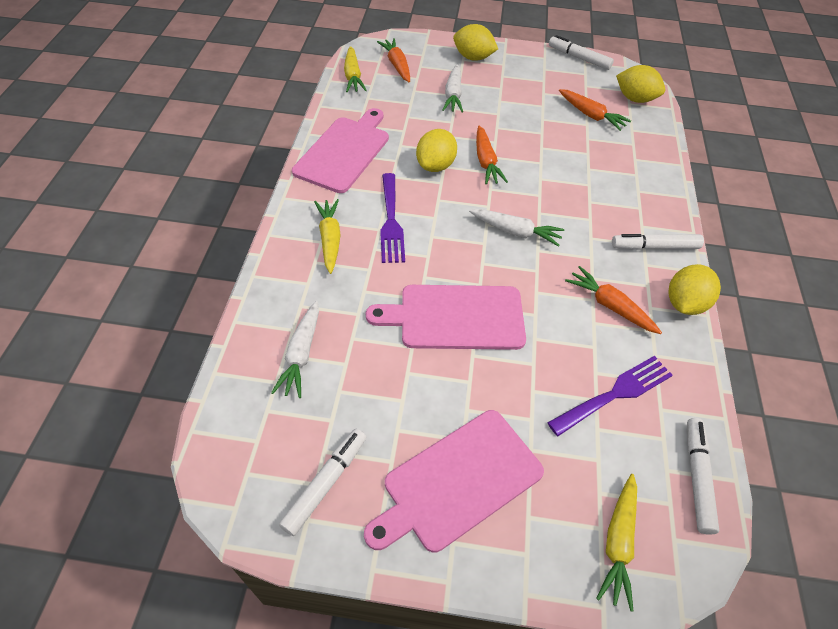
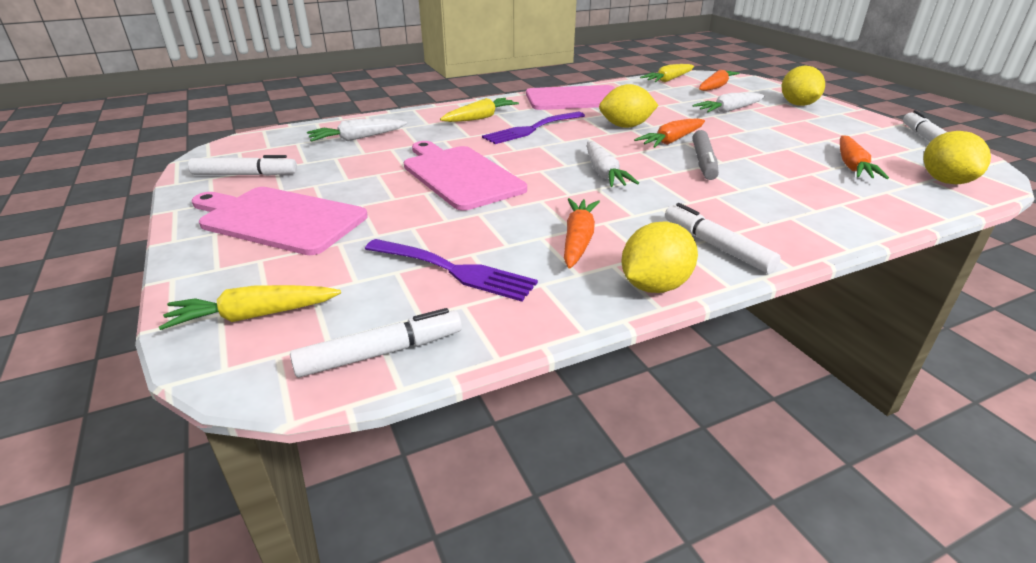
camera: 60 degrees right, 20 degrees down
yellow lemon [669,264,721,315] -> yellow lemon turned 45 degrees counterclockwise [622,222,698,293]
none -> grey marker [693,130,719,180]

